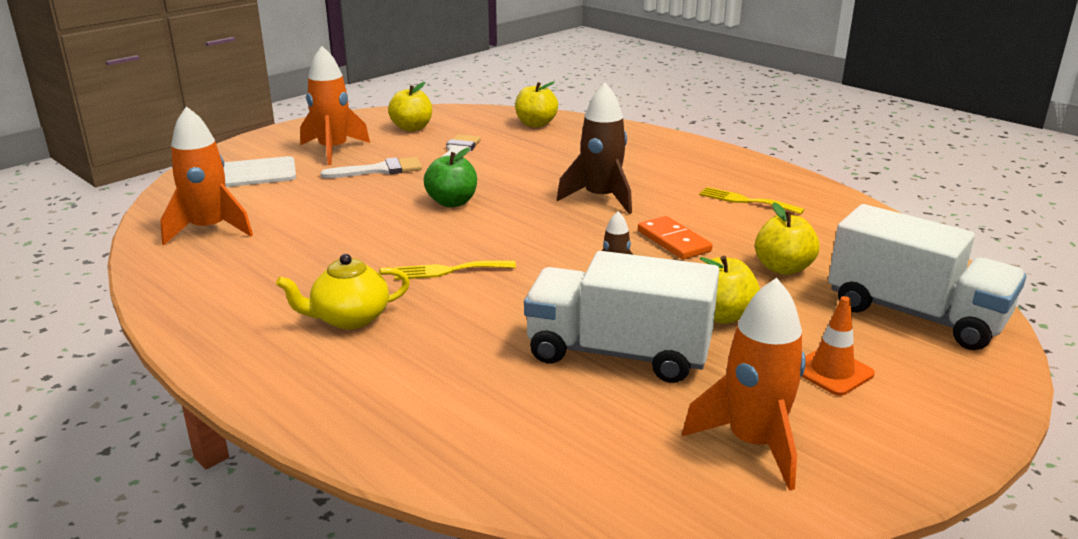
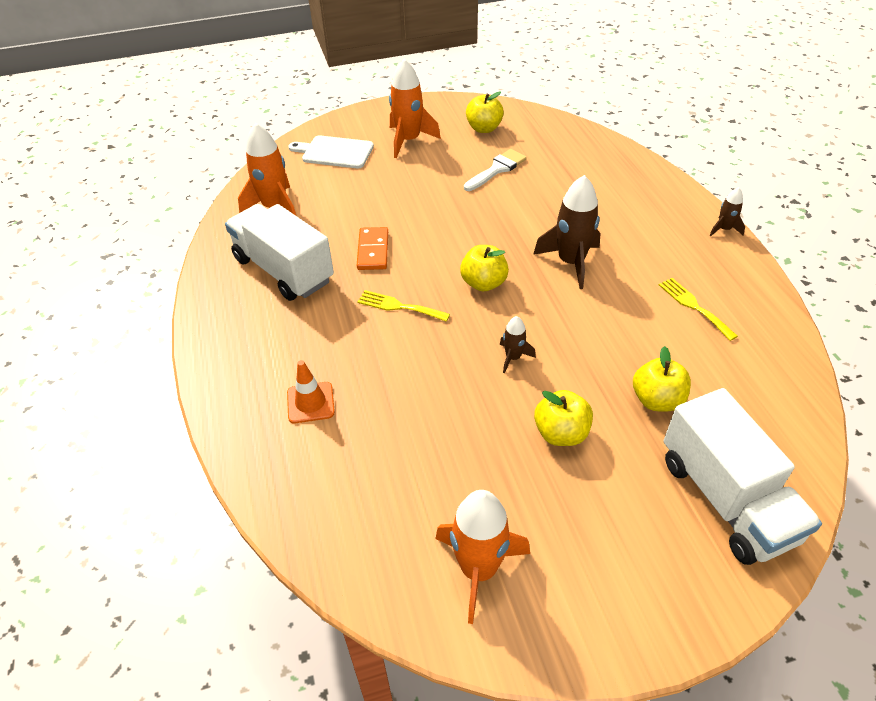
camera: 30 degrees right, 20 degrees up
yellow teapot [276,254,410,329] -> none
white brush [320,157,422,178] -> none
green apple [424,147,477,207] -> none
yellow apple [515,81,558,127] -> yellow apple moved to [460,245,509,291]
white truck [524,251,719,383] -> white truck moved to [225,204,334,301]
orange domino [638,216,713,260] -> orange domino moved to [357,227,388,270]
orange traffic cone [801,296,875,396] -> orange traffic cone moved to [287,360,335,423]
none -> brown rocket [709,187,745,236]

